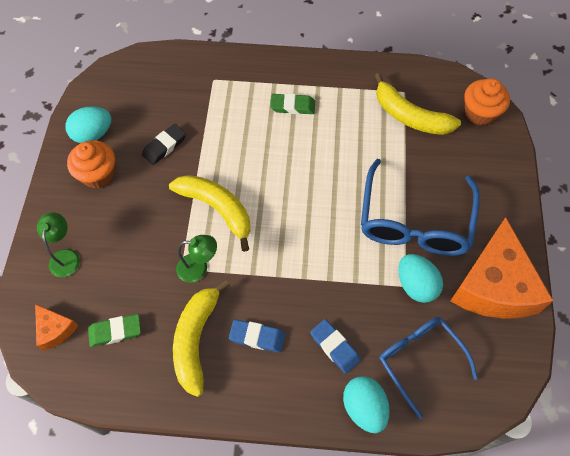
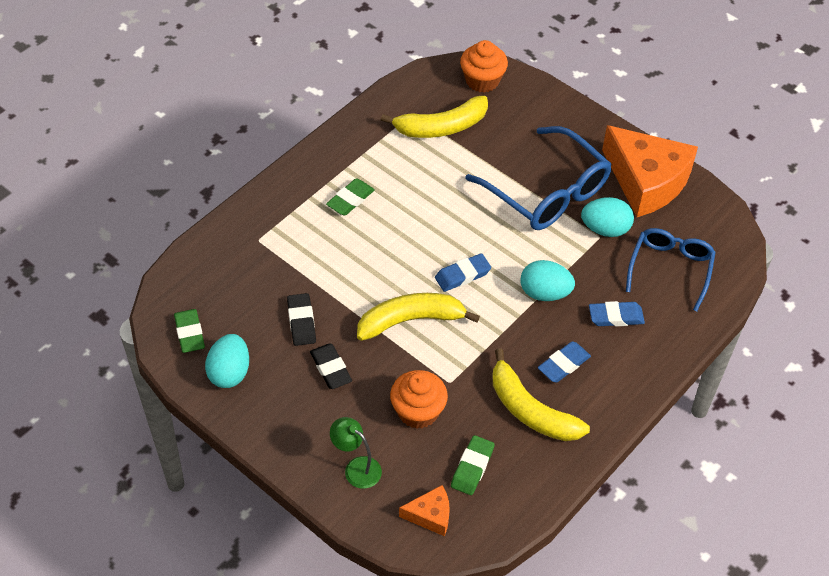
camera: 55 degrees left, 10 degrees down
orange cupcake [67,140,115,188] -> orange cupcake moved to [390,370,448,429]
green lamp [176,235,217,283] -> none
turquoise egg [343,376,390,433] -> turquoise egg moved to [520,260,575,301]
blue glasses [379,317,478,419] -> blue glasses turned 105 degrees clockwise [626,228,716,311]
none -> green eraser [174,309,205,353]
none -> black eraser [310,344,352,389]
none -> blue eraser [435,253,491,292]

